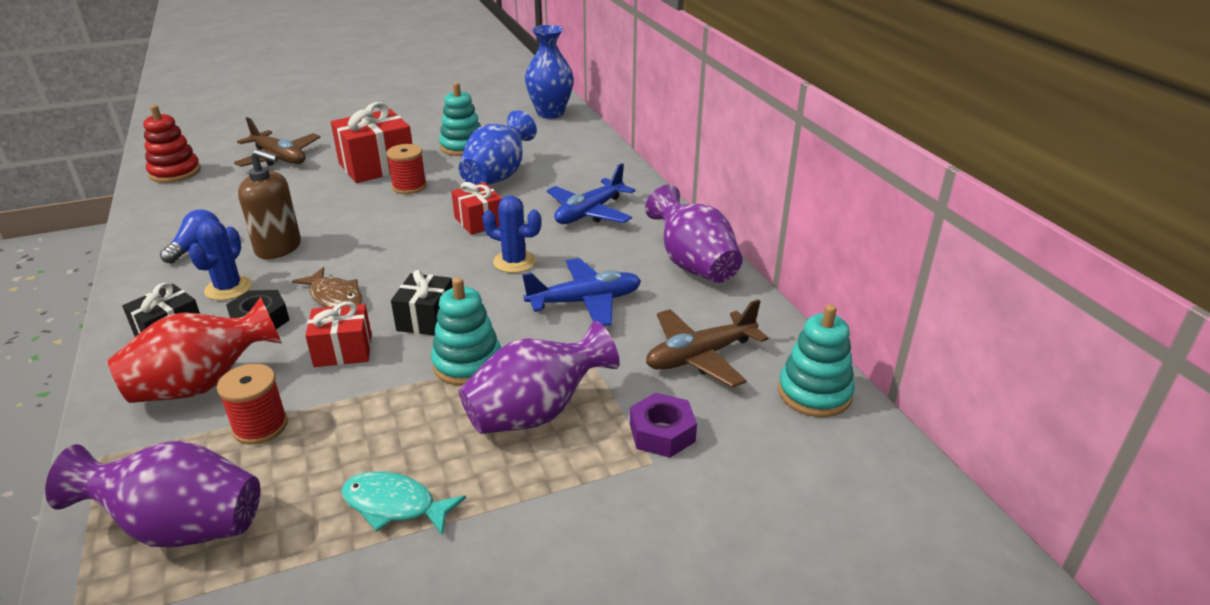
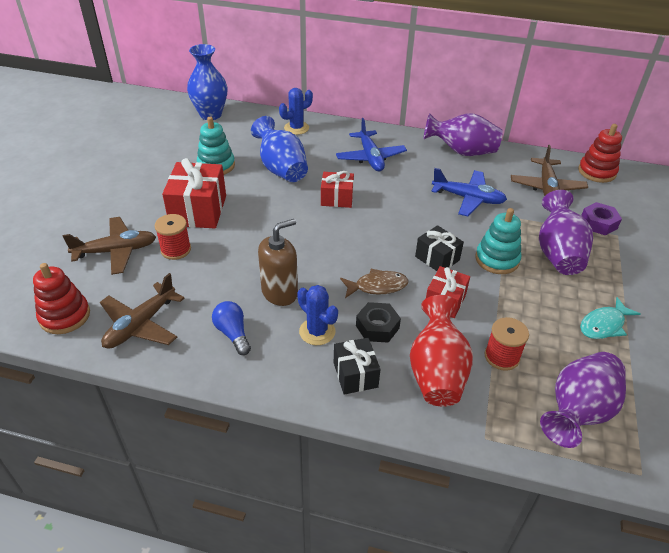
camera: 55 degrees left, 10 degrees up
red spool [386,144,427,194] -> red spool moved to [155,214,191,260]
blue cactus [482,196,541,273] -> blue cactus moved to [279,88,313,135]
blue plane [522,258,641,326] -> blue plane turned 90 degrees clockwise [432,168,507,216]
turquoise stacking toy [778,304,855,417] -> red stacking toy [578,124,622,183]
none -> brown plane [100,273,184,349]

